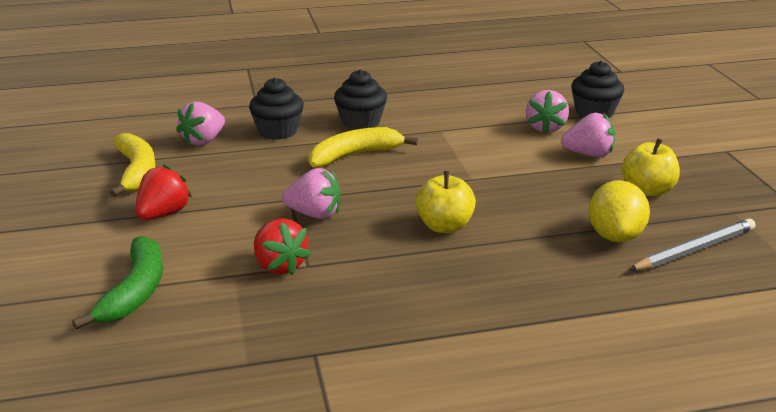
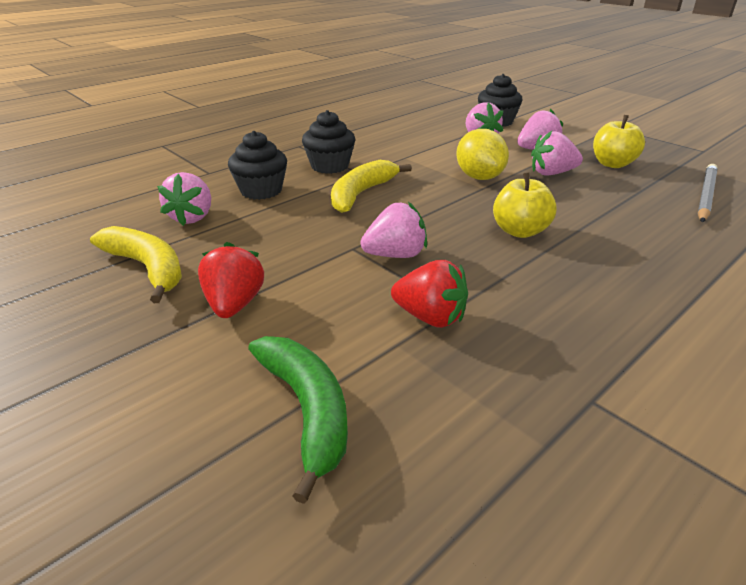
camera: 30 degrees left, 5 degrees up
yellow lemon [588,180,650,242] -> yellow lemon moved to [456,129,509,180]
none -> pink strawberry [531,131,583,176]

